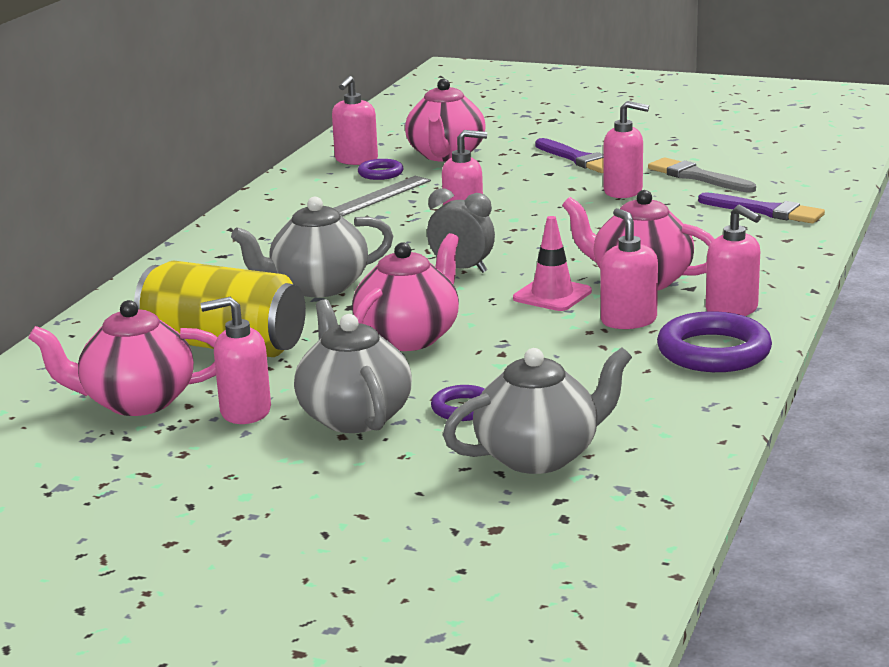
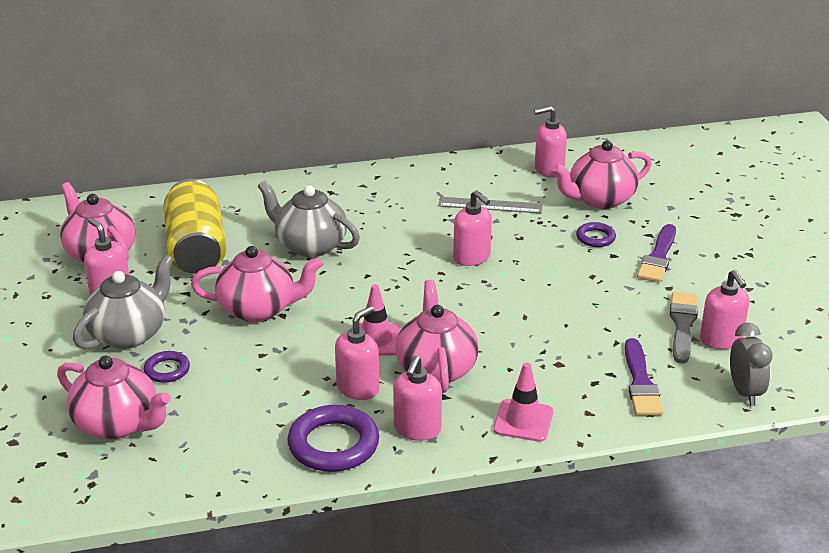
camera: 55 degrees right, 10 degrees up
purple ring [358,159,403,180] -> purple ring moved to [576,222,616,247]
grey clock [427,188,495,273] -> grey clock moved to [730,323,773,406]
grey teapot [443,347,632,474] -> pink teapot [57,356,171,439]
pink soap dispenser [604,101,649,198] -> pink soap dispenser moved to [700,270,749,349]
none -> pink traffic cone [493,362,553,442]

